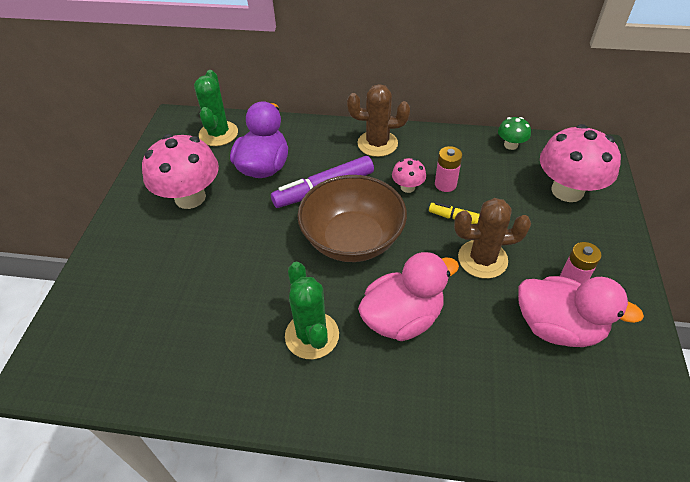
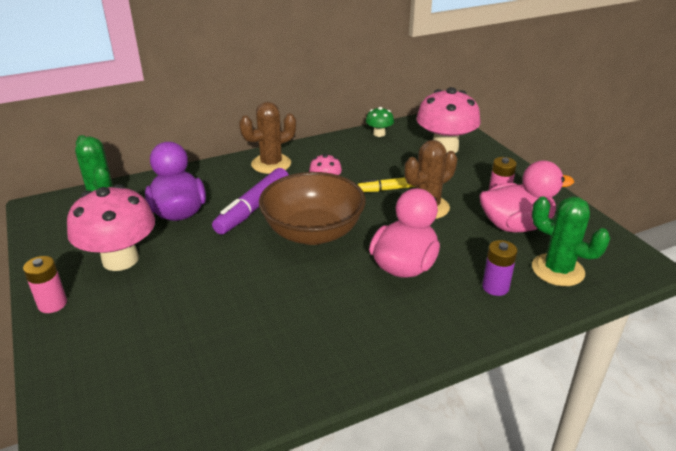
camera: 35 degrees left, 15 degrees down
green cactus [285,262,339,359] -> green cactus moved to [532,196,610,286]
pink battery [435,146,462,192] -> pink battery moved to [23,256,67,313]
none -> purple battery [482,240,517,296]

